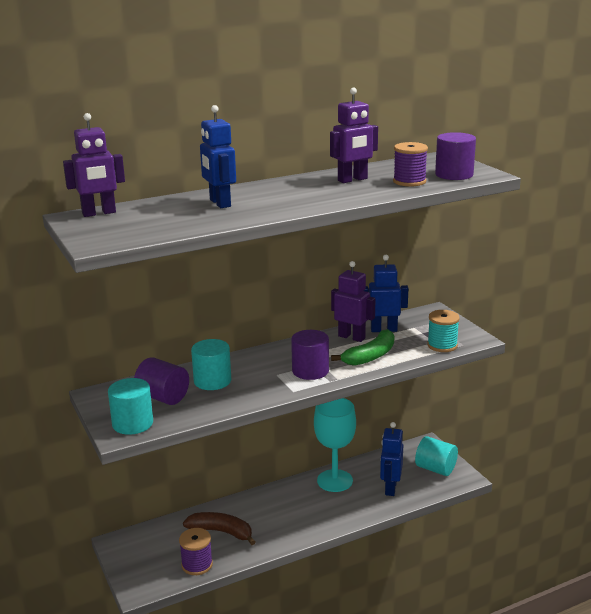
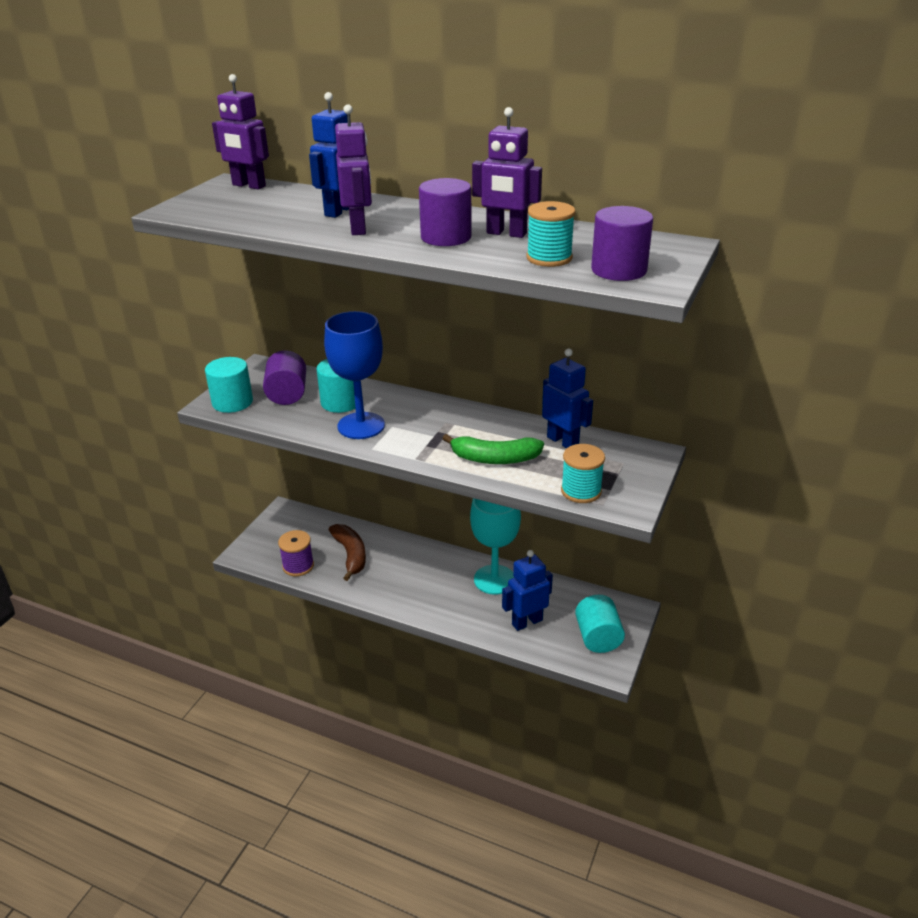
camera: 50 degrees right, 10 degrees up
purple cylinder [291,330,329,380] -> purple cylinder moved to [419,178,472,246]
purple robot [331,261,375,342] -> purple robot moved to [335,104,372,235]
purple spool [393,142,428,186] -> turquoise spool [527,201,576,267]
none -> blue goblet [324,311,385,439]

